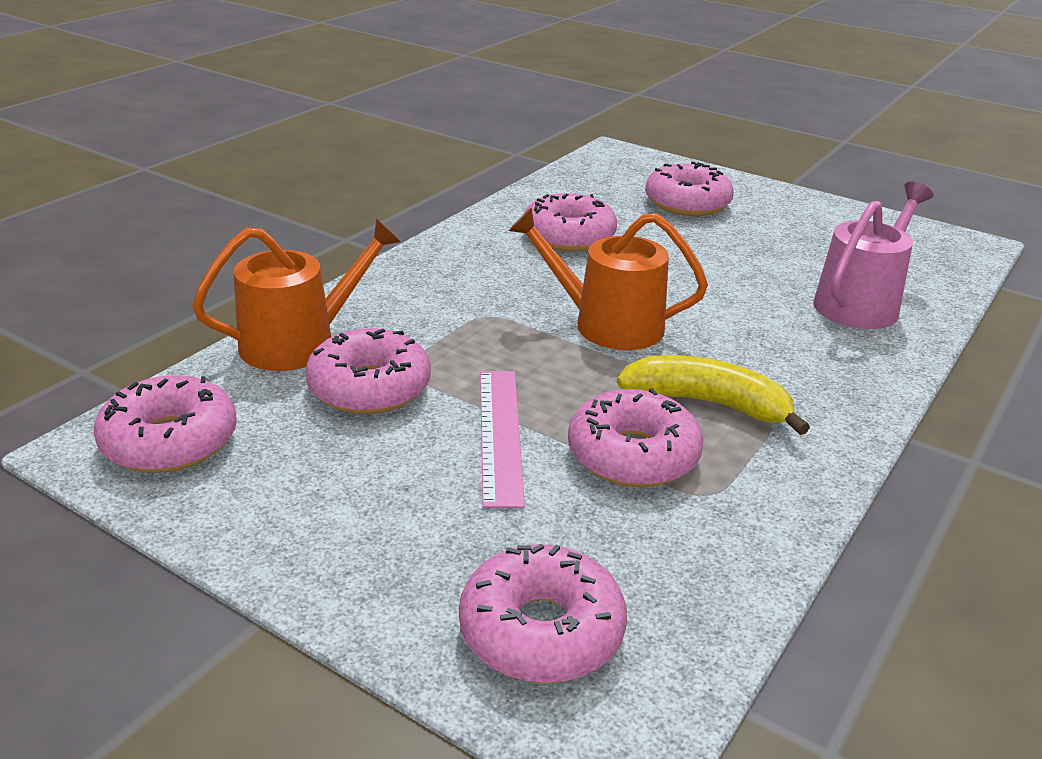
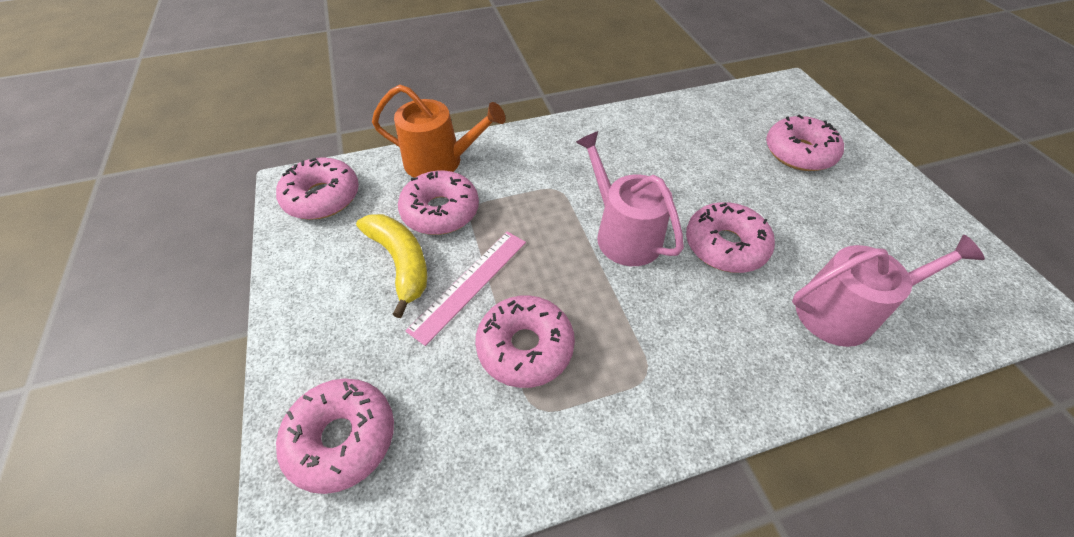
camera: 40 degrees right, 20 degrees up
orange watering can [509,207,708,350] -> pink watering can [576,131,684,266]
pink donut [525,193,617,252] -> pink donut moved to [686,202,775,273]
yellow banana [617,355,810,435] -> yellow banana moved to [356,214,427,318]

